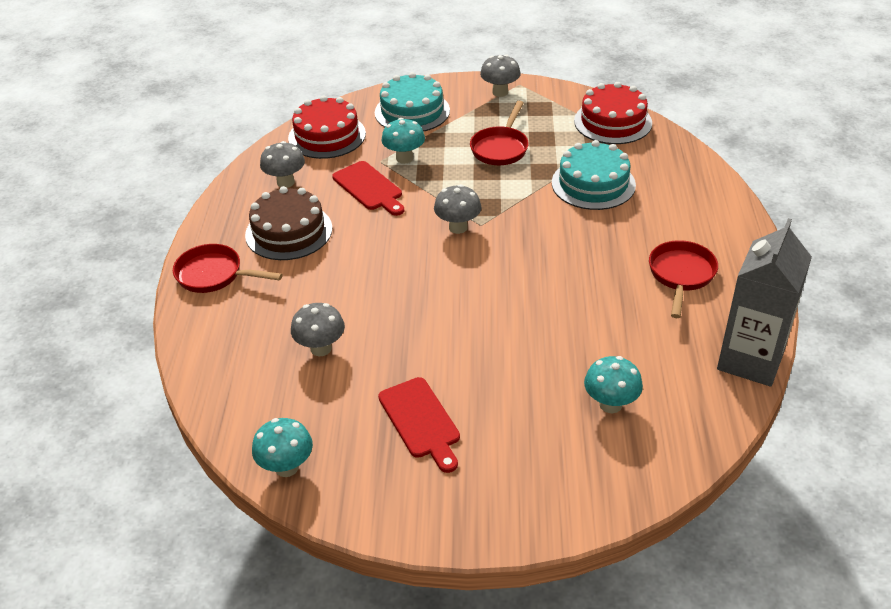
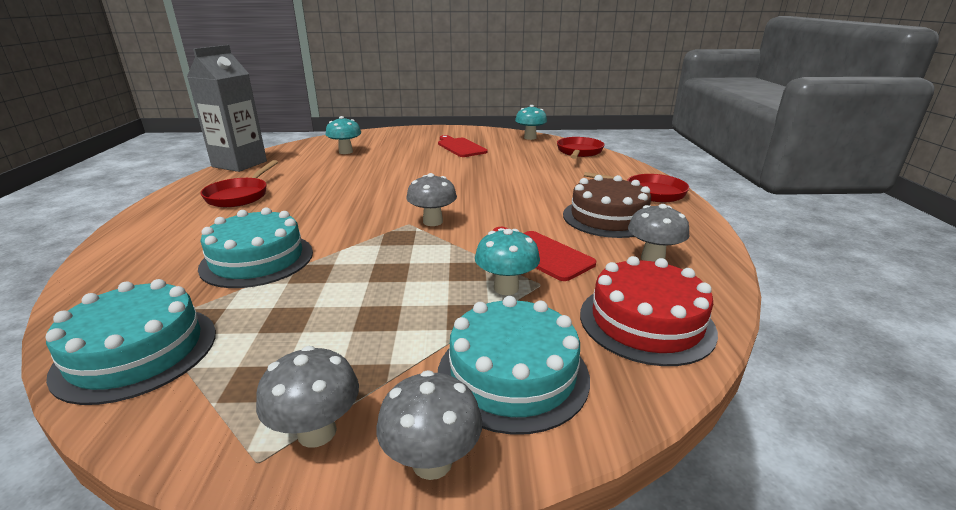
camera: 175 degrees right, 15 degrees down
grey mushroom [291,303,345,356] -> grey mushroom moved to [377,370,482,480]
red pan [470,101,529,165] -> red pan moved to [557,137,604,159]
red cake [574,82,652,144] -> turquoise cake [46,279,216,405]

